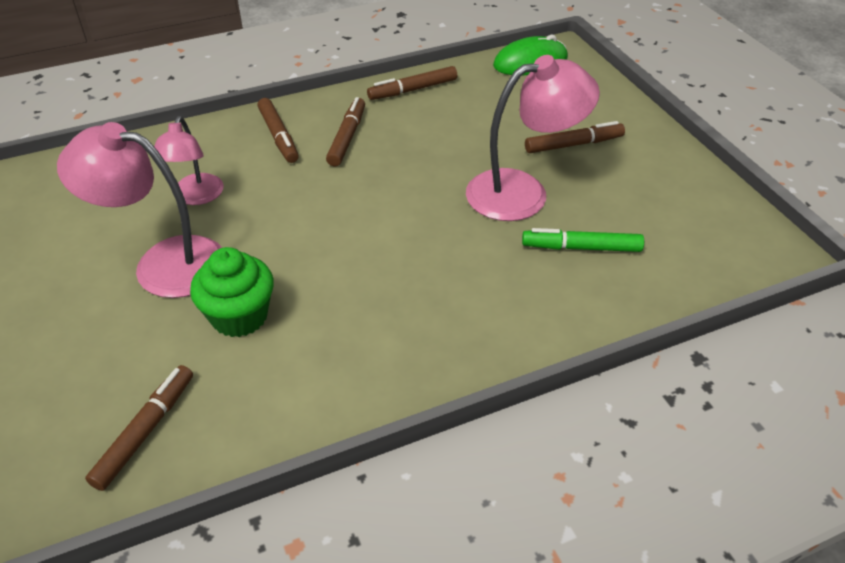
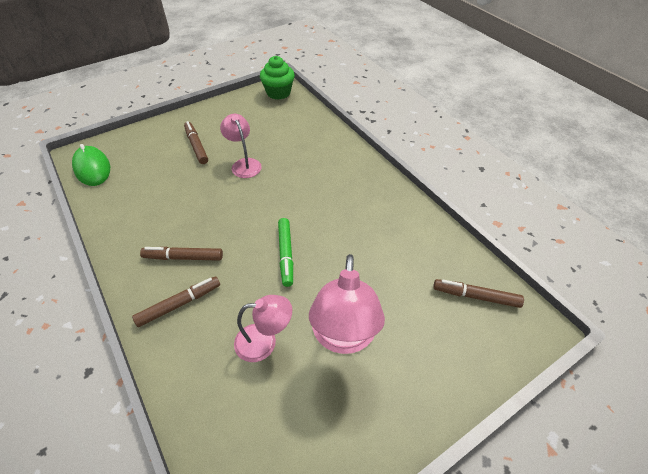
camera: 100 degrees left, 5 degrees up
green cupcake [190,247,274,337] -> green cupcake moved to [260,56,295,100]
brown marker [367,66,457,100] -> none
pink lamp [466,55,600,221] -> pink lamp [220,114,262,178], size x0.62
green marker [522,228,644,252] -> green marker moved to [278,218,293,287]

